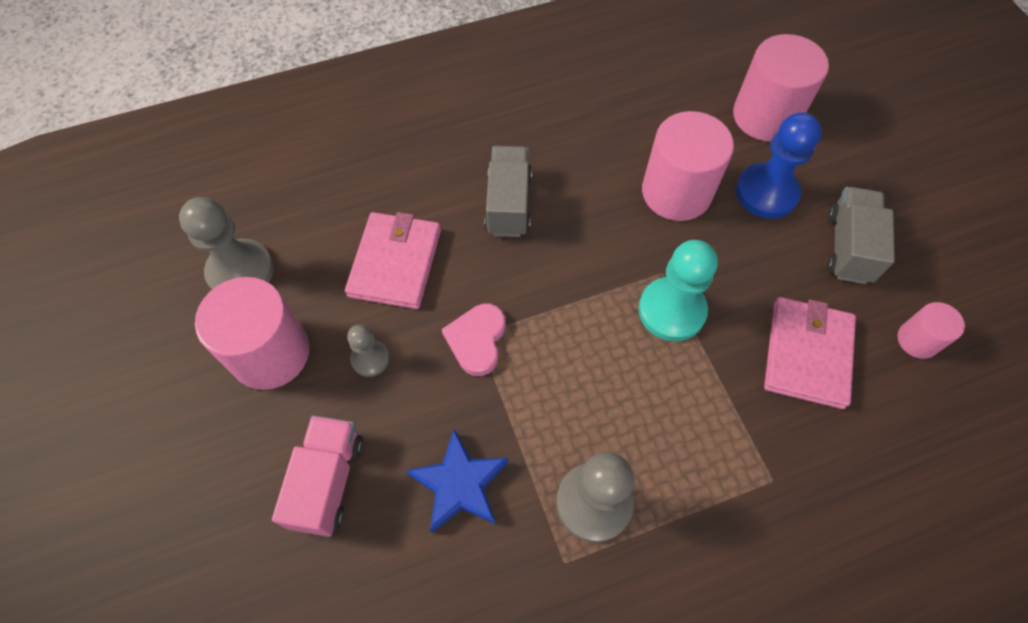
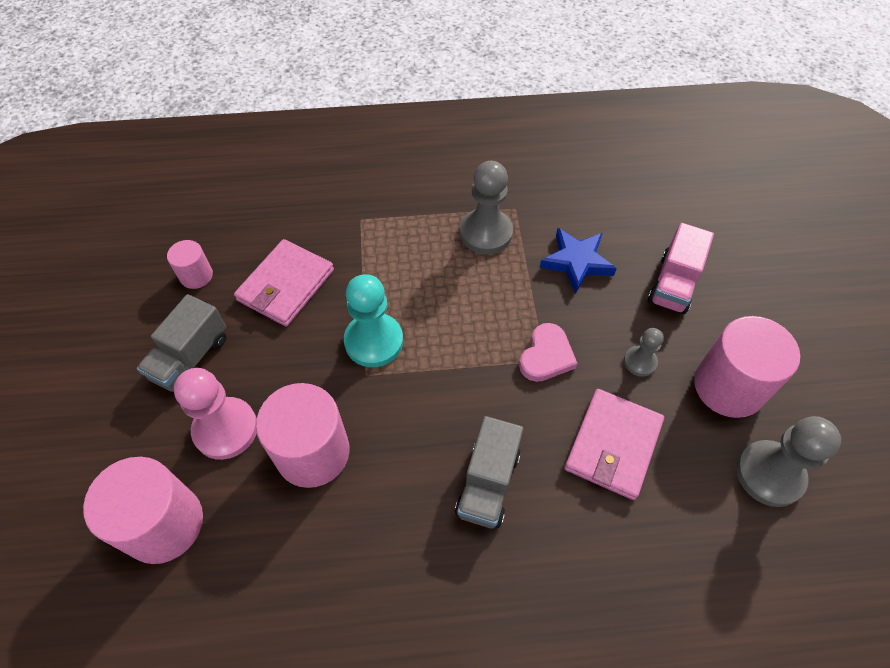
camera: 165 degrees left, 5 degrees down
blue pawn [736,112,822,219] -> pink pawn [174,368,257,460]

